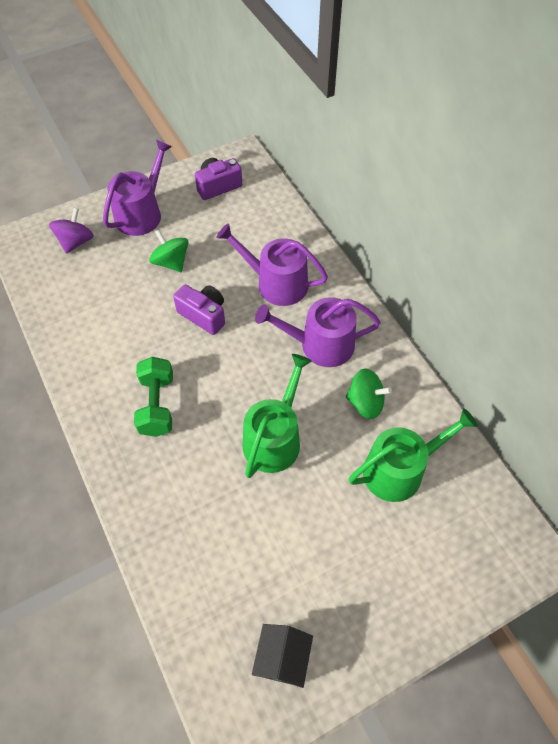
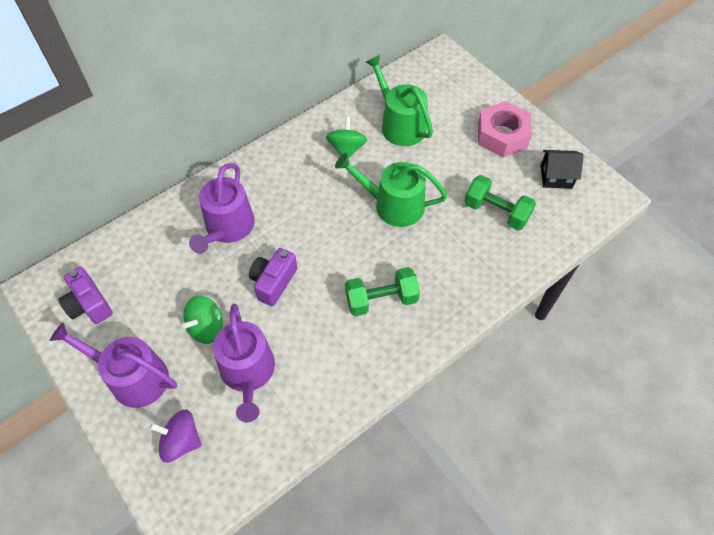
camera: 100 degrees left, 0 degrees up
purple watering can [255,297,380,367] -> purple watering can moved to [213,303,275,422]
none -> green dumbbell [464,175,536,230]
none -> pink nut [478,101,532,157]

